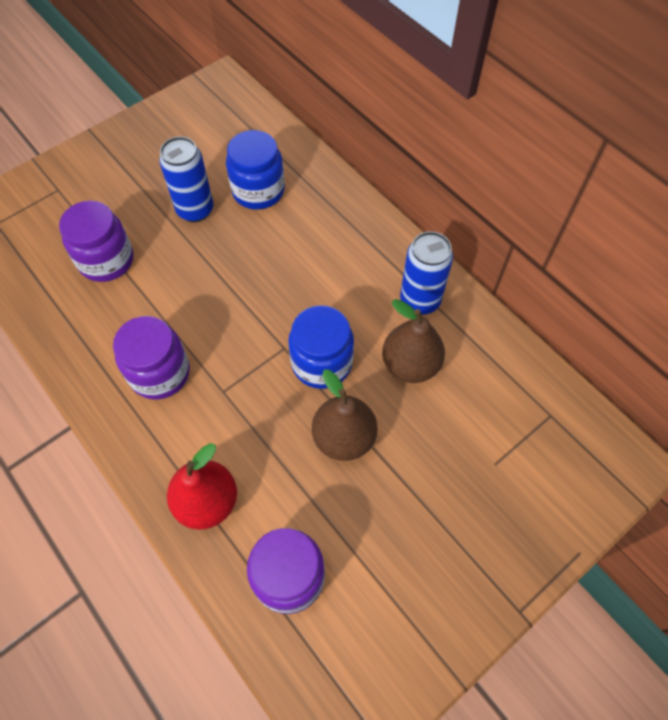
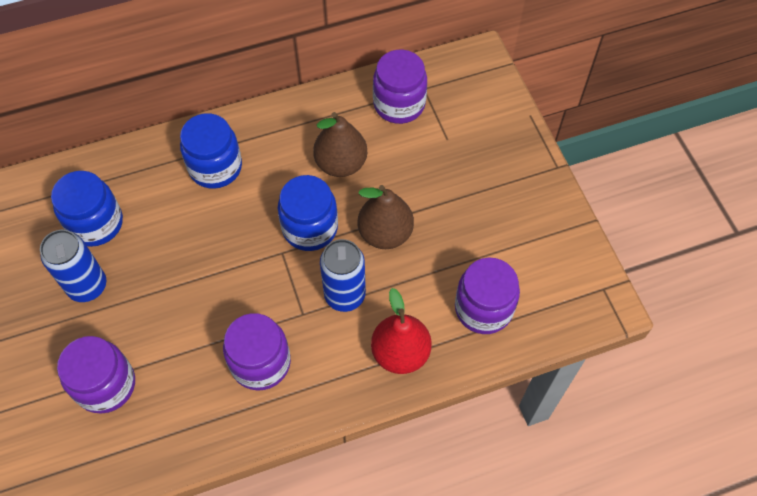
camera: 70 degrees left, 0 degrees up
blue can [400,231,453,315] -> blue can moved to [320,239,366,312]
none -> blue jar [180,114,242,189]
none -> purple jar [373,50,427,124]

